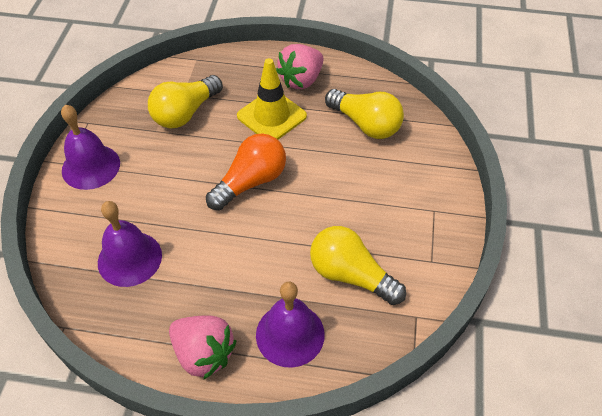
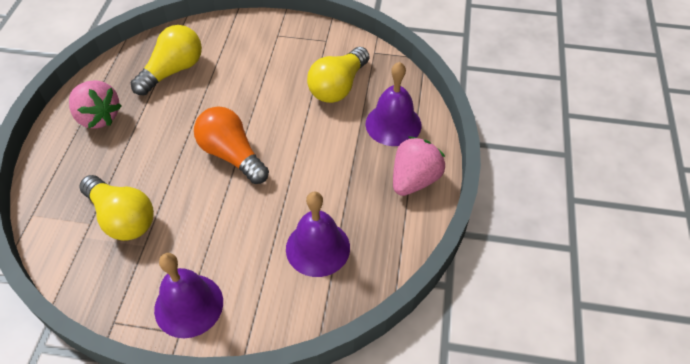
camera: 90 degrees left, 0 degrees up
yellow traffic cone [237,58,307,140] -> none

